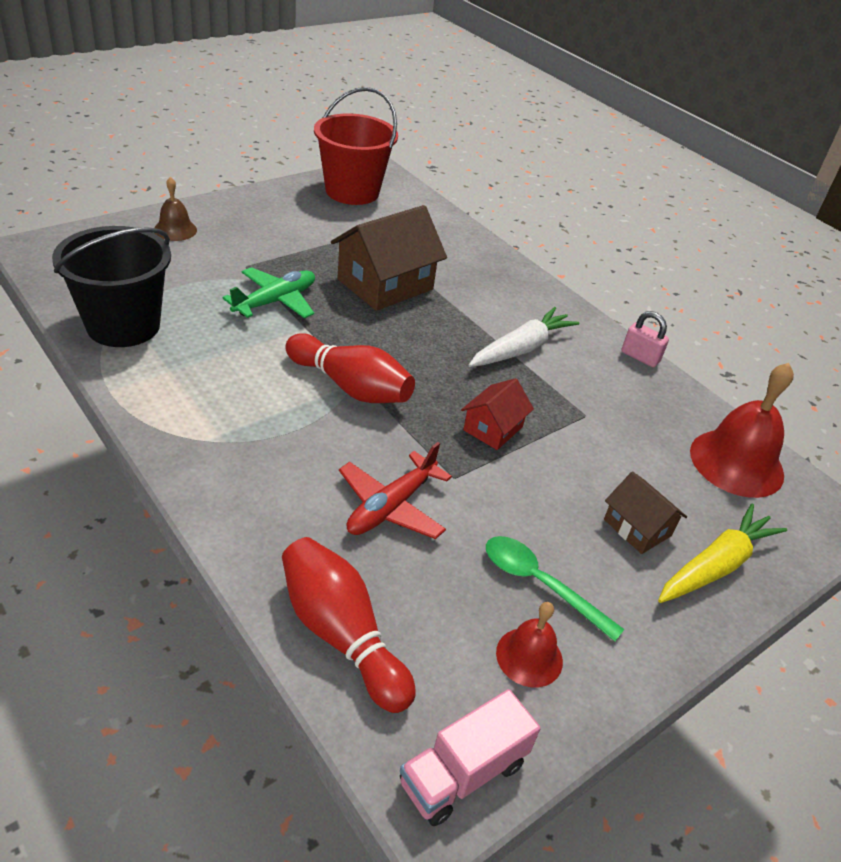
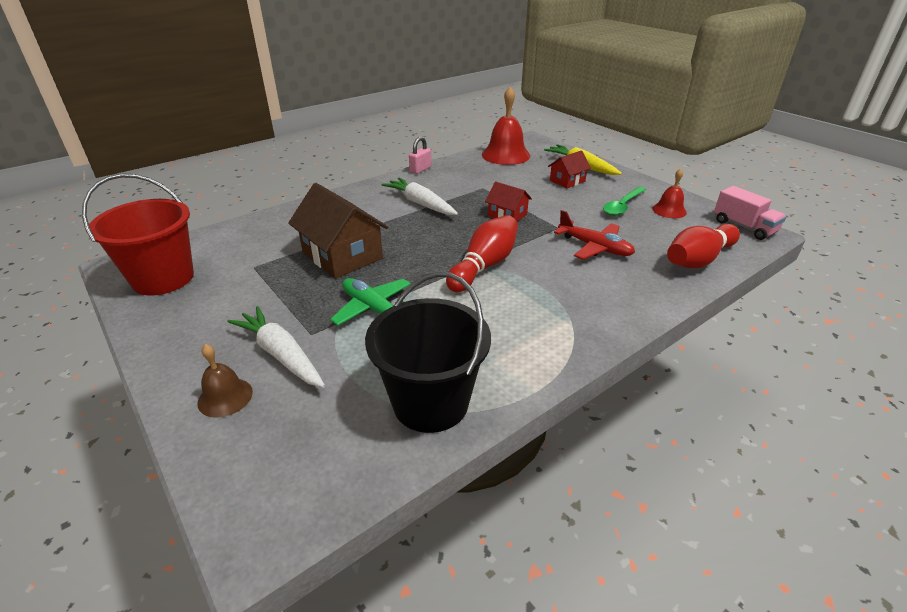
camera: 85 degrees left, 5 degrees down
brown house [604,471,687,554] -> red house [548,150,591,188]
none -> white carrot [227,306,325,388]

